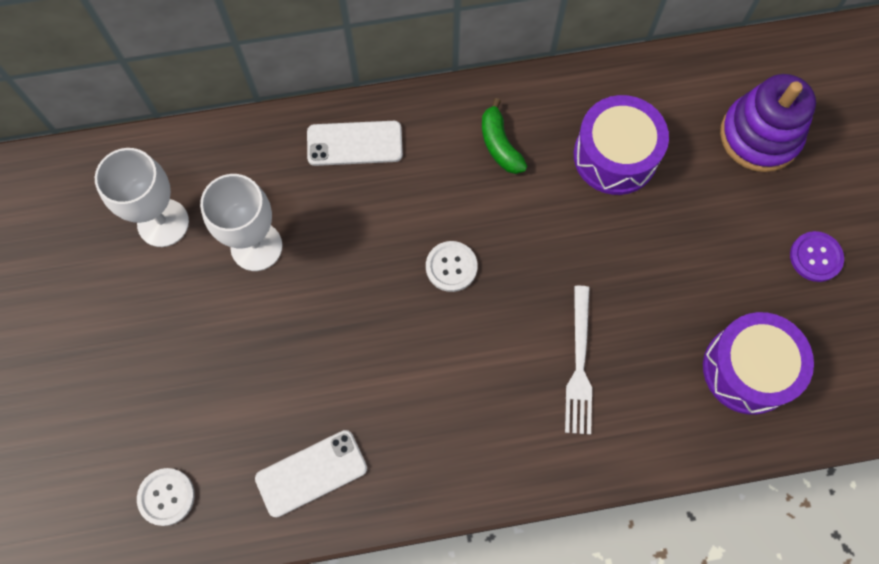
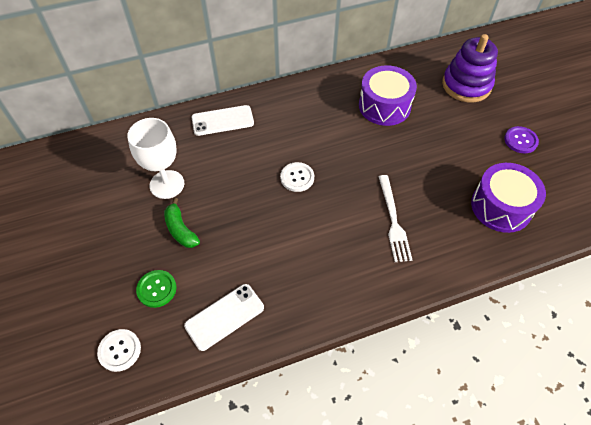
camera: 10 degrees left, 15 degrees down
white goblet [95,148,189,247] -> none
green banana [482,98,528,174] -> green banana moved to [164,198,200,248]
none -> green button [136,270,176,308]

